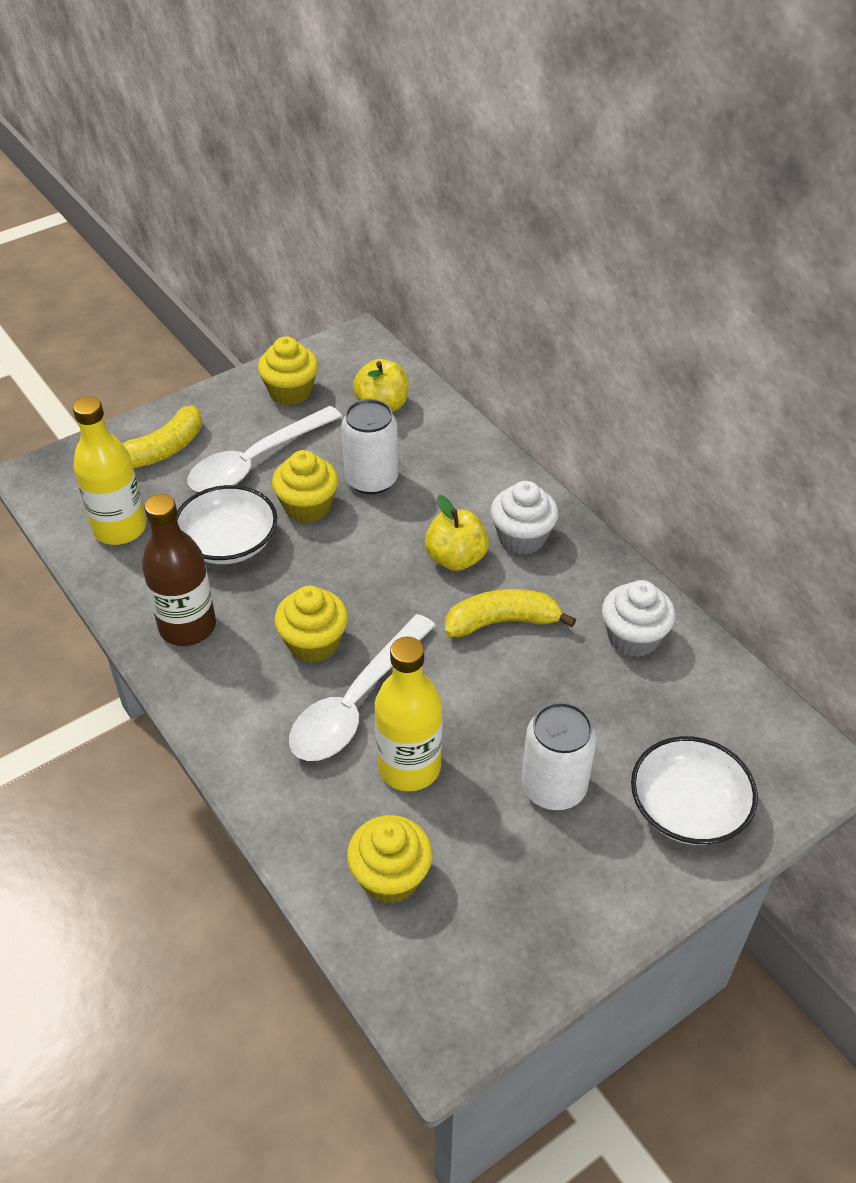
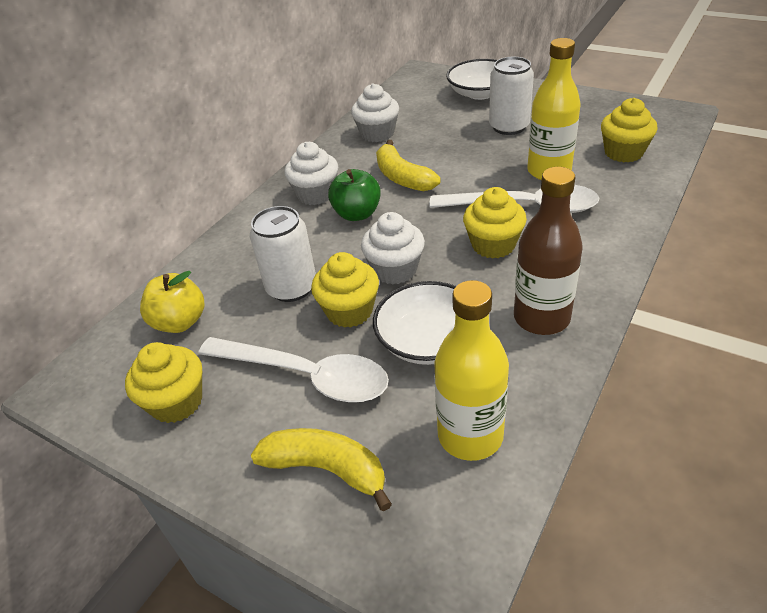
camera: 110 degrees left, 5 degrees down
yellow apple [425,495,489,571] -> green apple [328,169,381,221]
none -> white cupcake [361,212,425,284]

